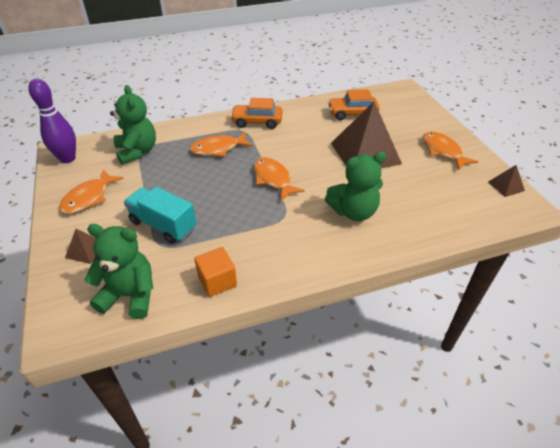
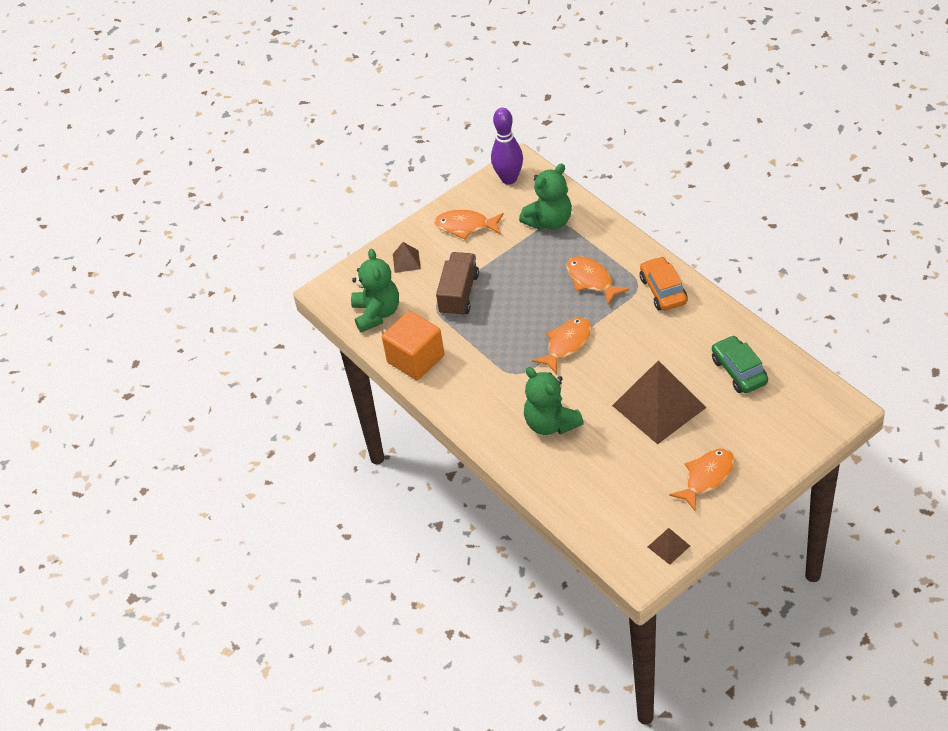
camera: 75 degrees right, 5 degrees up
turquoise truck [124,187,197,244] -> brown truck [436,252,479,317]
orange cube [194,247,237,297] -> orange cube [382,311,445,380], size x1.55
orange car [328,89,380,120] -> green car [712,335,768,393]

